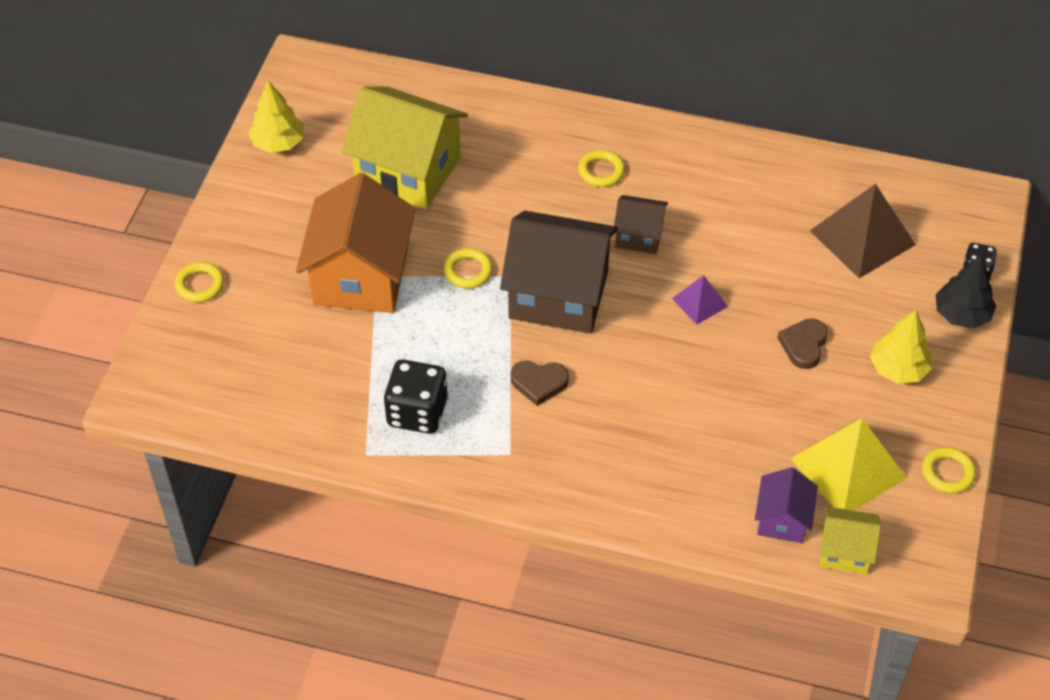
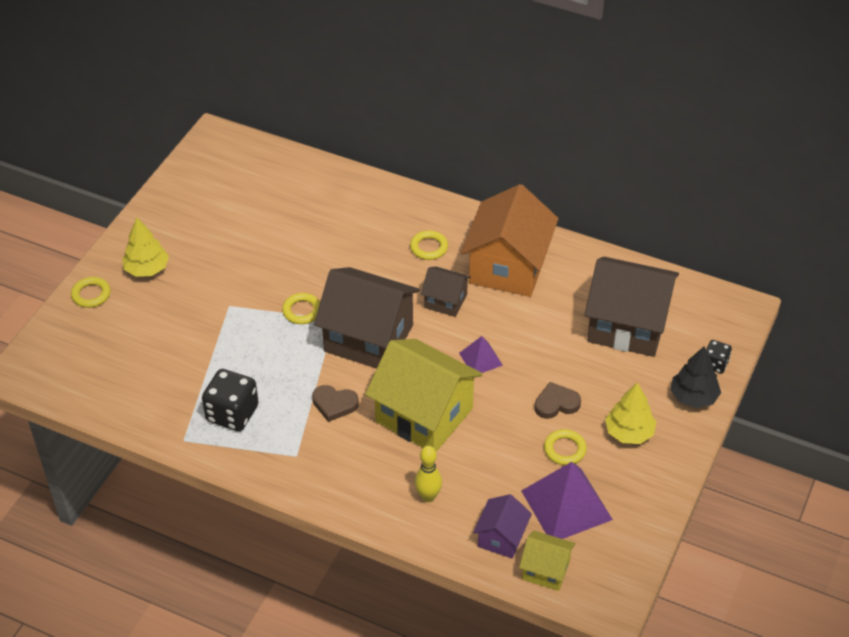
camera: 10 degrees right, 5 degrees down
yellow tree [248,80,304,153] -> yellow tree moved to [122,218,169,277]
orange house [296,173,416,313] -> orange house moved to [461,184,559,297]
yellow house [341,87,468,209] -> yellow house moved to [365,339,483,452]
brown heart [778,318,828,369] -> brown heart turned 45 degrees clockwise [534,382,581,419]
yellow pyramid [790,418,907,511] -> purple pyramid [521,462,613,539]
brown pyramid [810,184,916,278] -> brown house [584,257,679,357]
yellow ring [922,447,976,494] -> yellow ring moved to [544,429,587,465]
none -> yellow bowling pin [415,446,442,502]

